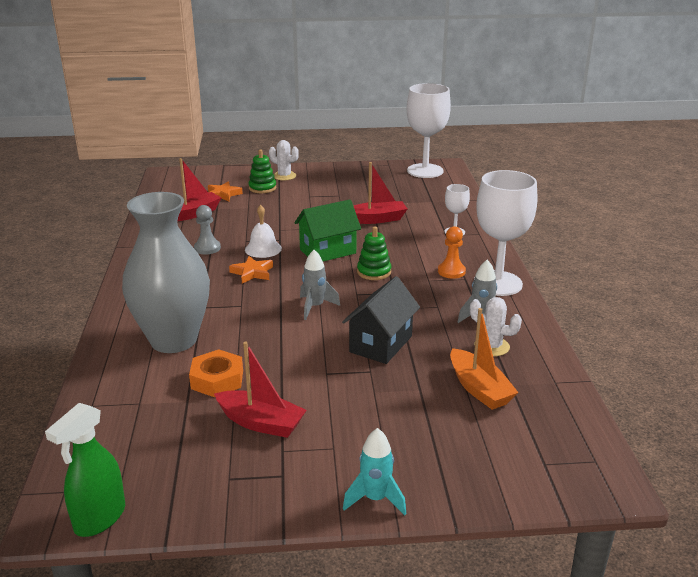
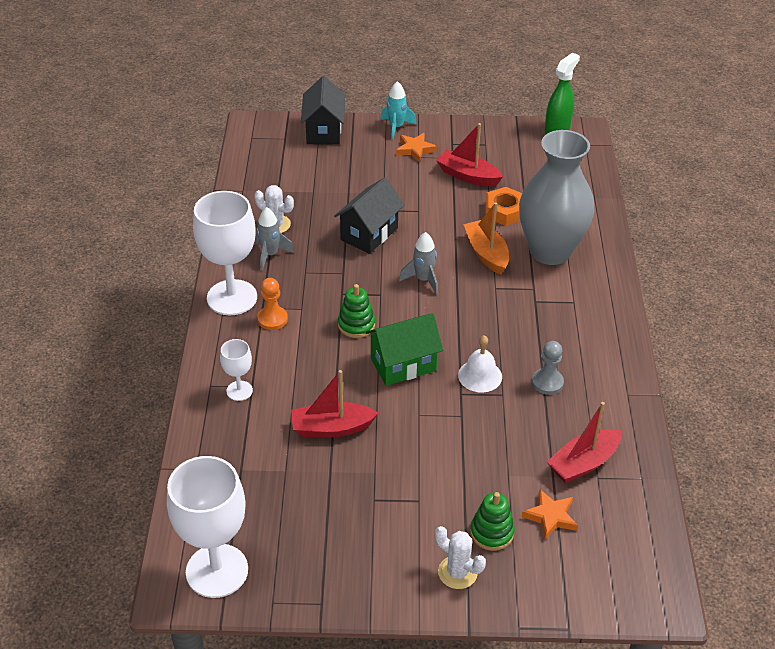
camera: 175 degrees left, 15 degrees up
orange star [229,256,273,283] -> orange star moved to [396,133,437,162]
orange boat [450,308,519,410] -> orange boat moved to [463,202,509,275]
none -> black house [301,76,345,145]

